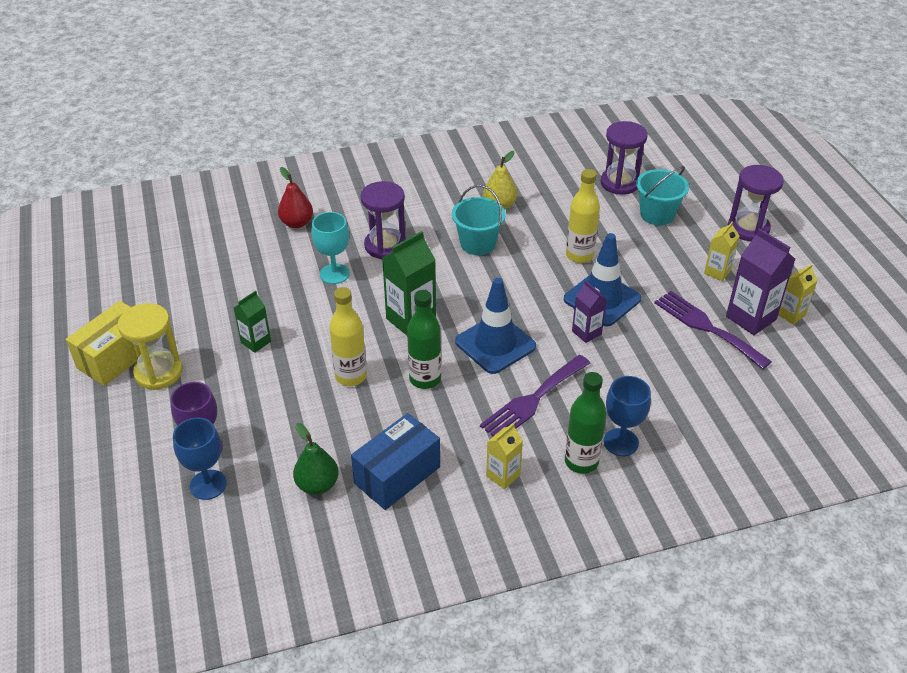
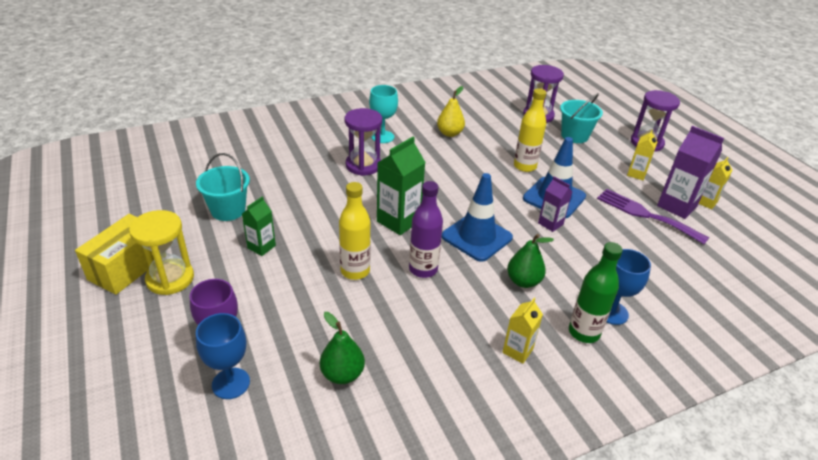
camera: 10 degrees left, 5 degrees down
red pear [278,167,313,228] -> none
turquoise goblet [311,212,350,284] -> turquoise goblet moved to [369,85,398,143]
blue box [351,413,440,510] -> none
green bottle [407,290,441,389] -> purple bottle [409,181,443,278]
turquoise bucket [452,185,506,255] -> turquoise bucket moved to [196,153,250,221]
purple fork [480,355,590,436] -> green pear [507,234,554,288]

